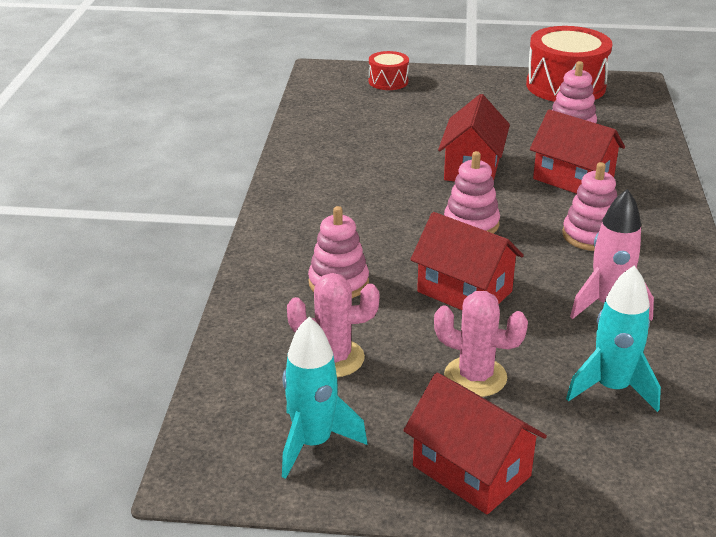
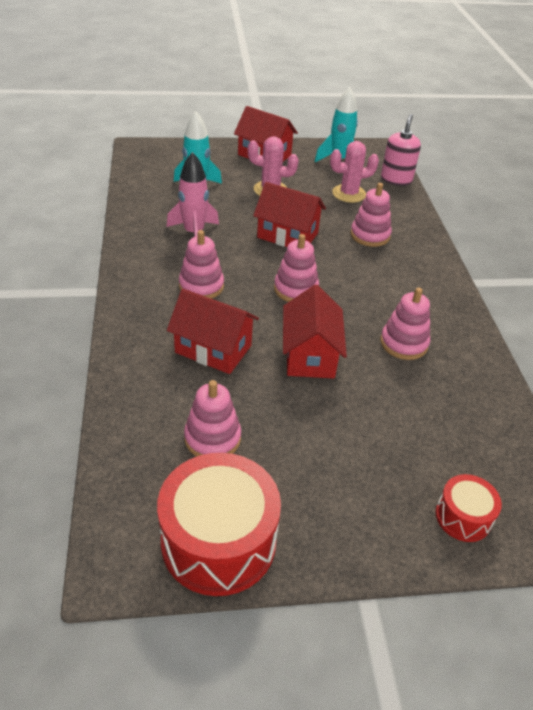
camera: 165 degrees right, 10 degrees up
none -> pink soap dispenser [381,114,421,186]
none -> pink stacking toy [381,287,430,360]

